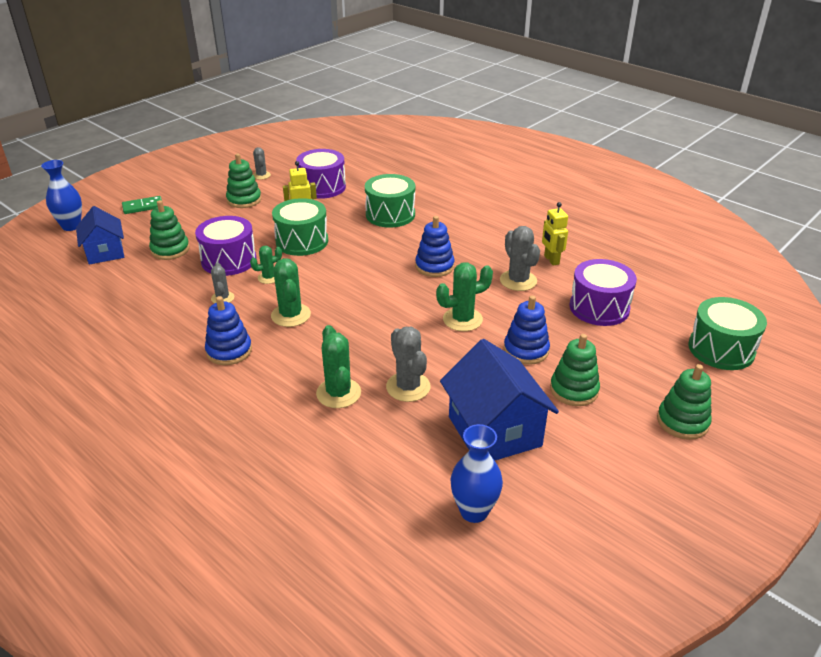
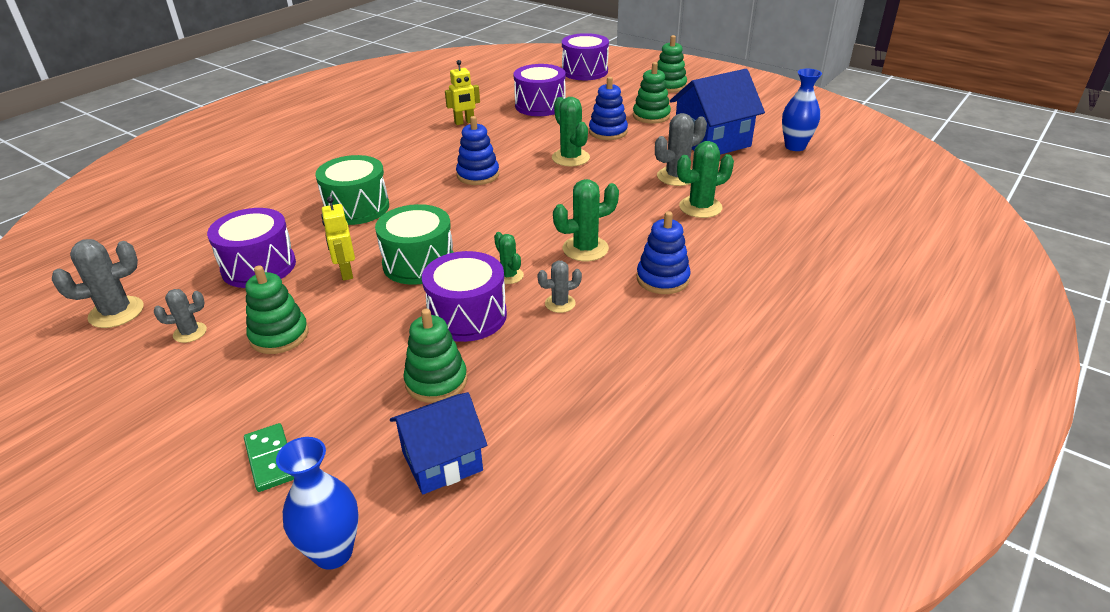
camera: 95 degrees left, 0 degrees up
grey cactus [500,226,540,291] -> grey cactus moved to [52,239,144,328]
green drum [689,297,767,370] -> purple drum [562,33,609,80]

